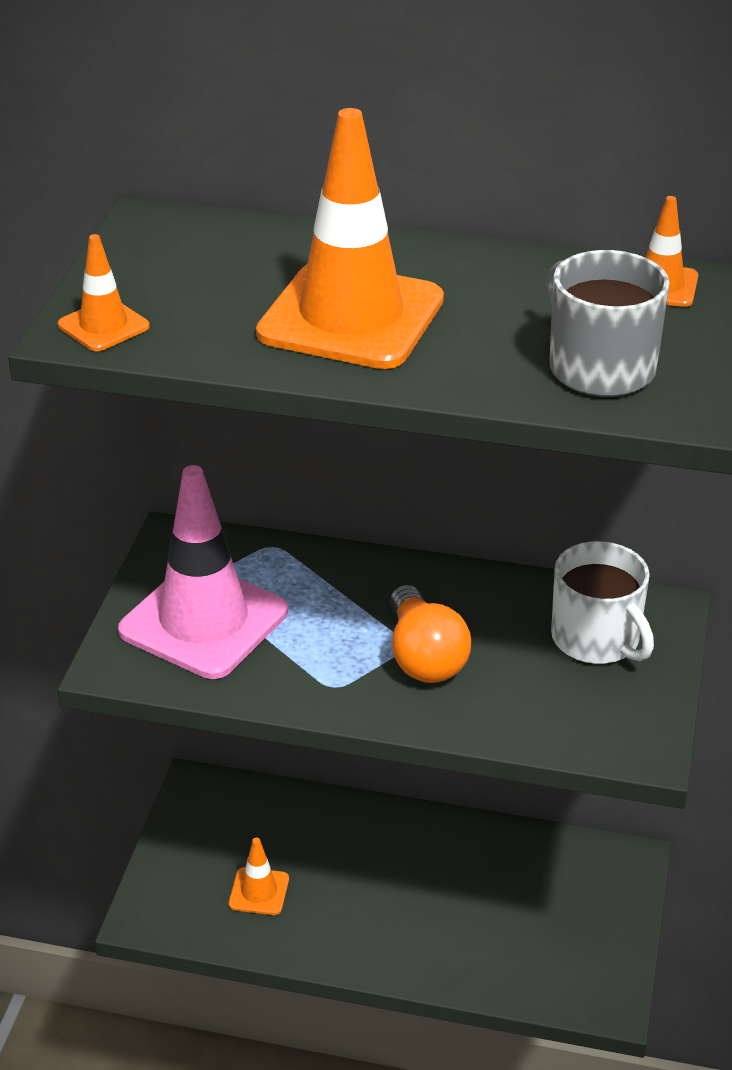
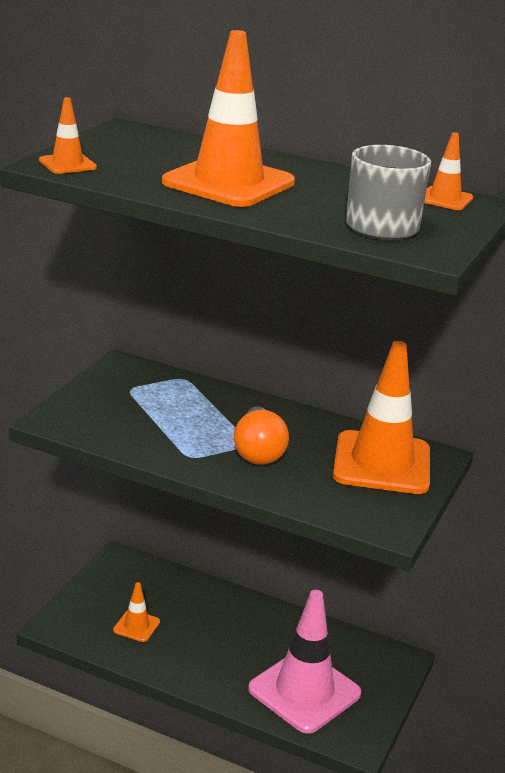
camera: 10 degrees right, 10 degrees down
pink traffic cone [118,465,288,679] -> pink traffic cone moved to [248,590,361,734]
white mug [551,541,654,664] -> orange traffic cone [333,341,430,494]

